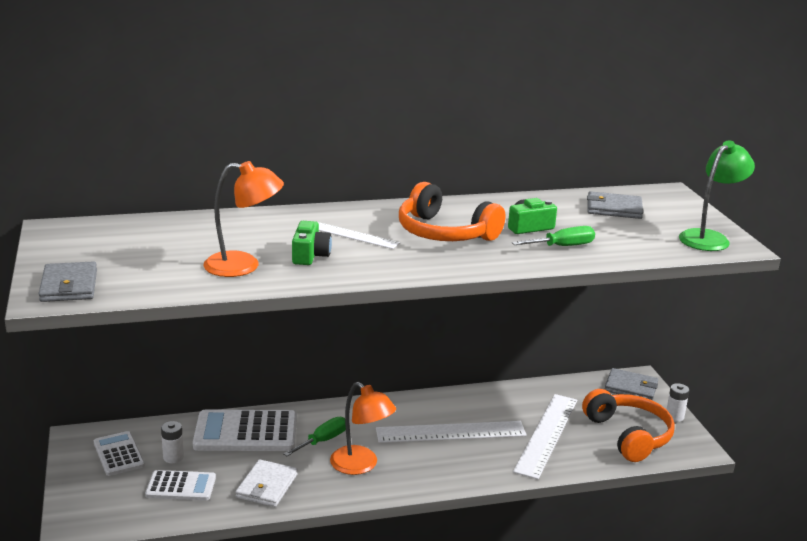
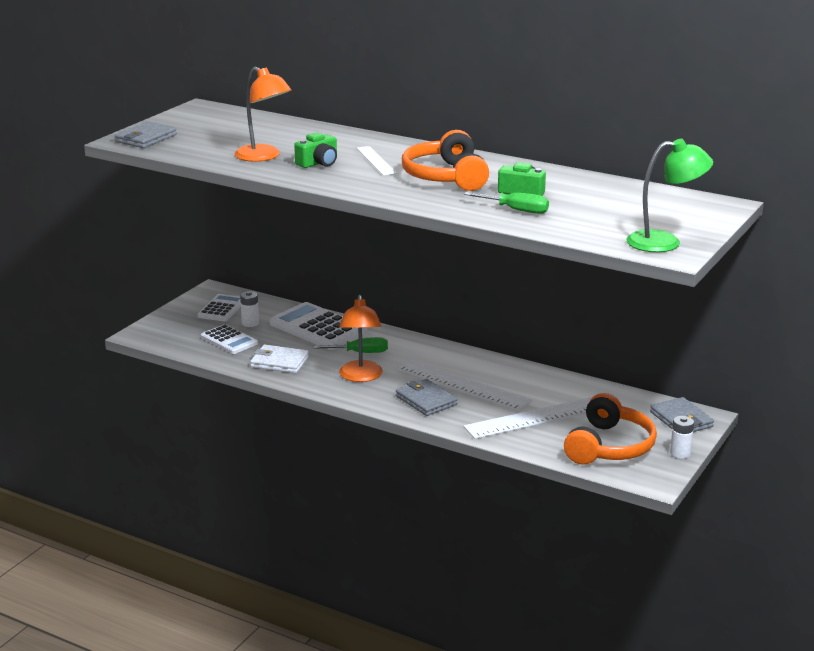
camera: 45 degrees right, 0 degrees up
white wallet [235,459,297,507] -> white wallet turned 45 degrees clockwise [250,344,309,373]
grey wallet [587,191,643,219] -> grey wallet moved to [396,379,458,416]

